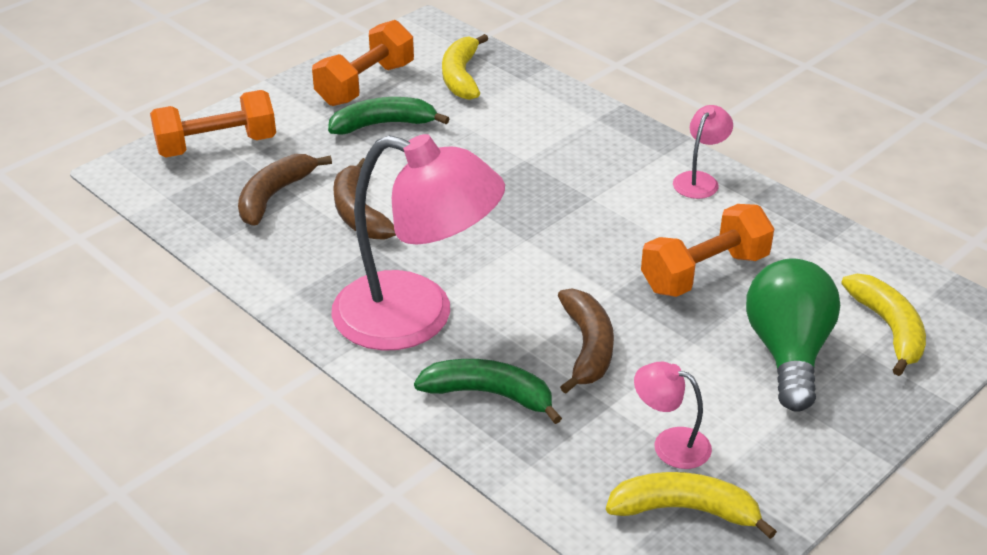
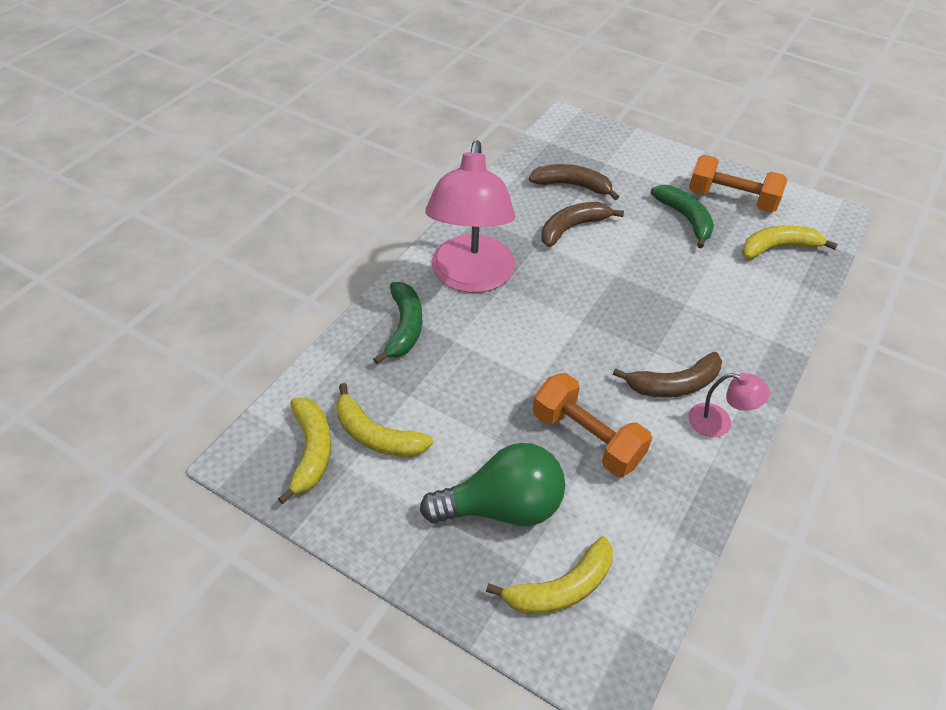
camera: 75 degrees right, 10 degrees up
orange dumbbell [150,90,276,157] -> none
brown banana [558,288,614,394] -> brown banana moved to [613,352,722,398]
pink lamp [634,362,712,469] -> yellow banana [336,383,433,457]

